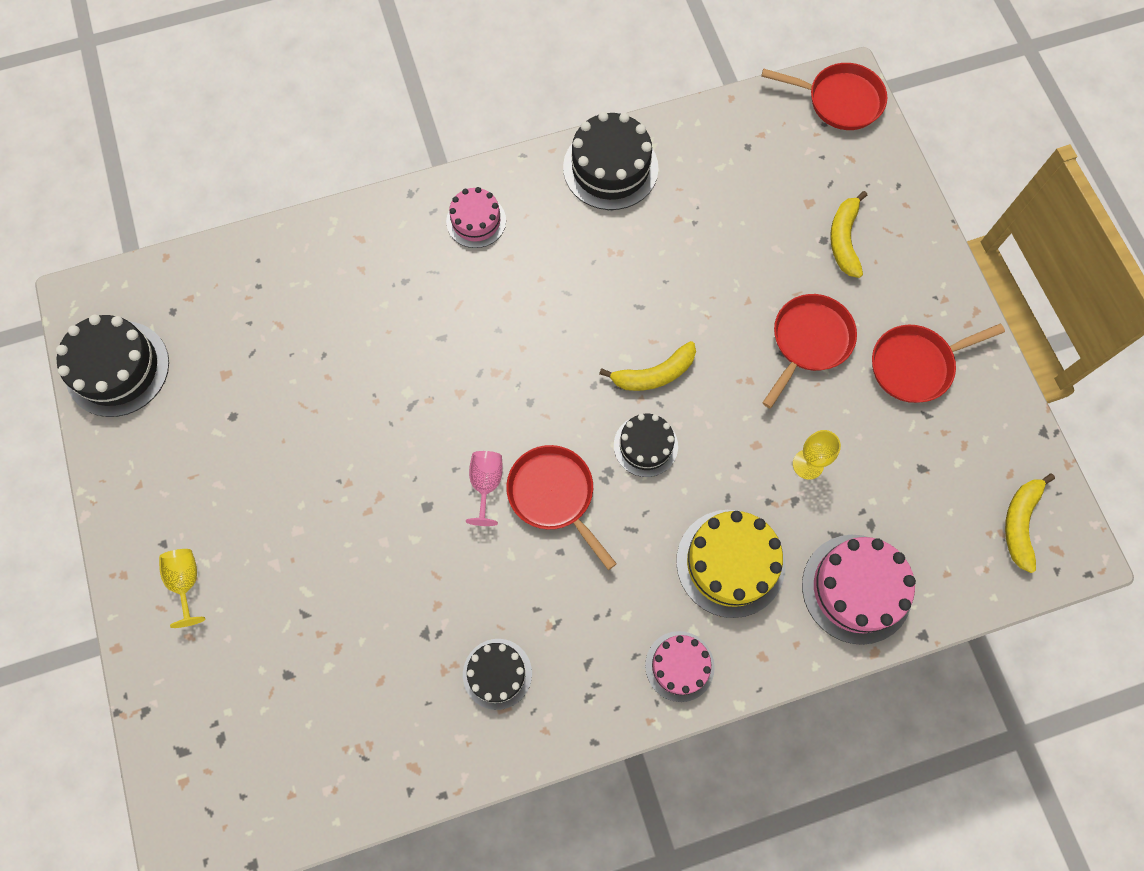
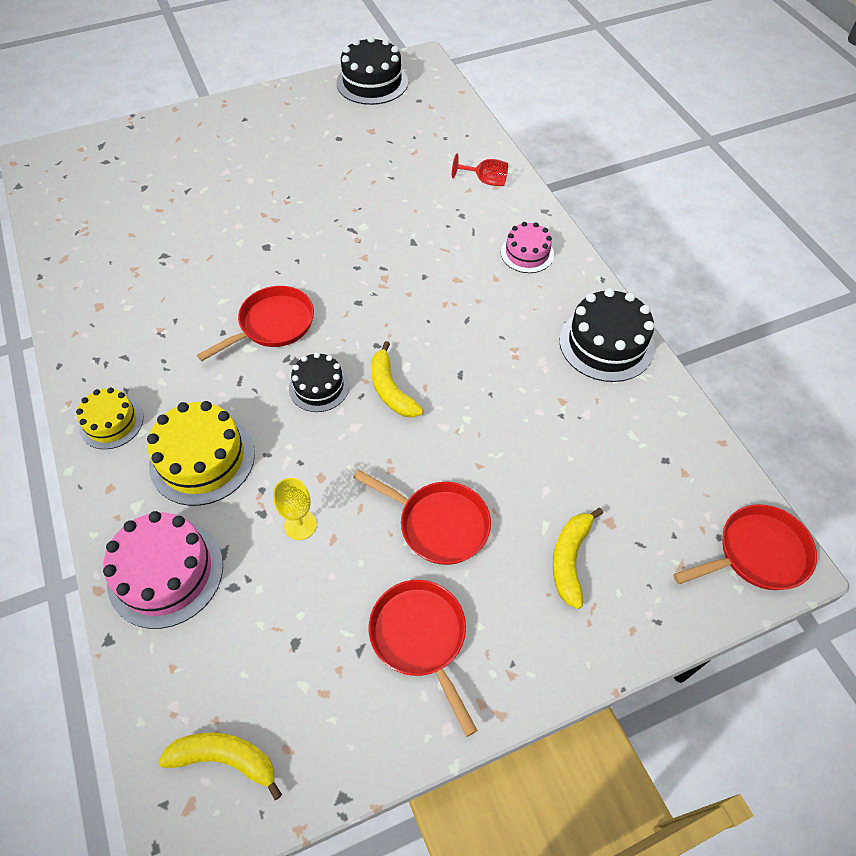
camera: 85 degrees right, 15 degrees down
yellow goblet [159,549,205,628] -> none
black cake [463,639,532,710] -> none
pink goblet [466,451,503,526] -> none
pink cake [645,631,715,702] -> yellow cake [76,387,143,449]
red pan [761,63,887,130] -> red pan turned 120 degrees counterclockwise [673,504,817,590]
yellow banana [830,191,867,278] -> yellow banana turned 75 degrees counterclockwise [553,508,603,609]
none -> red goblet [452,153,508,186]

